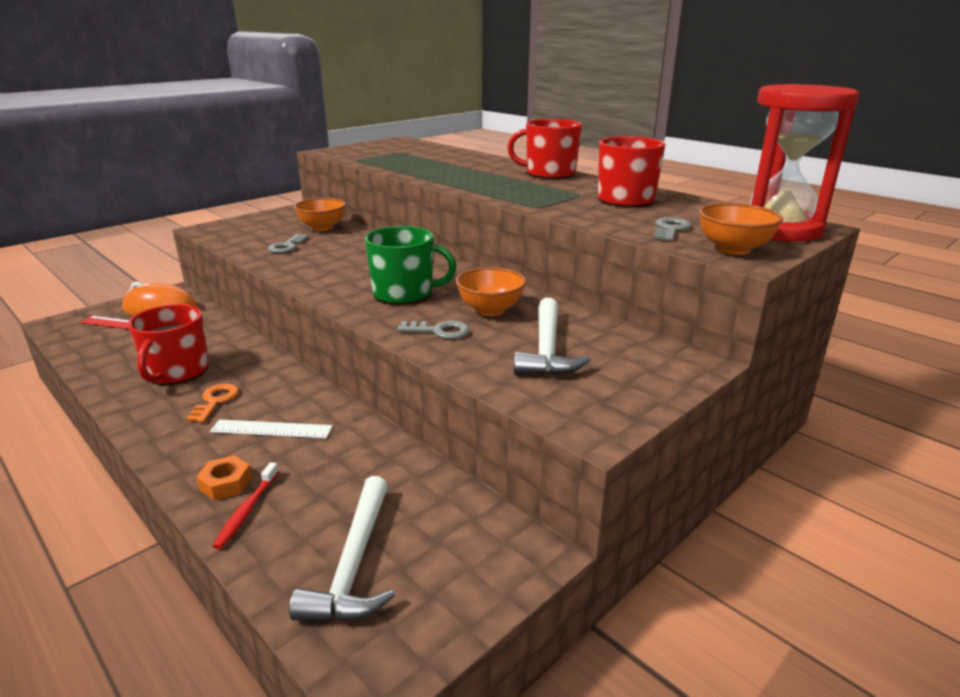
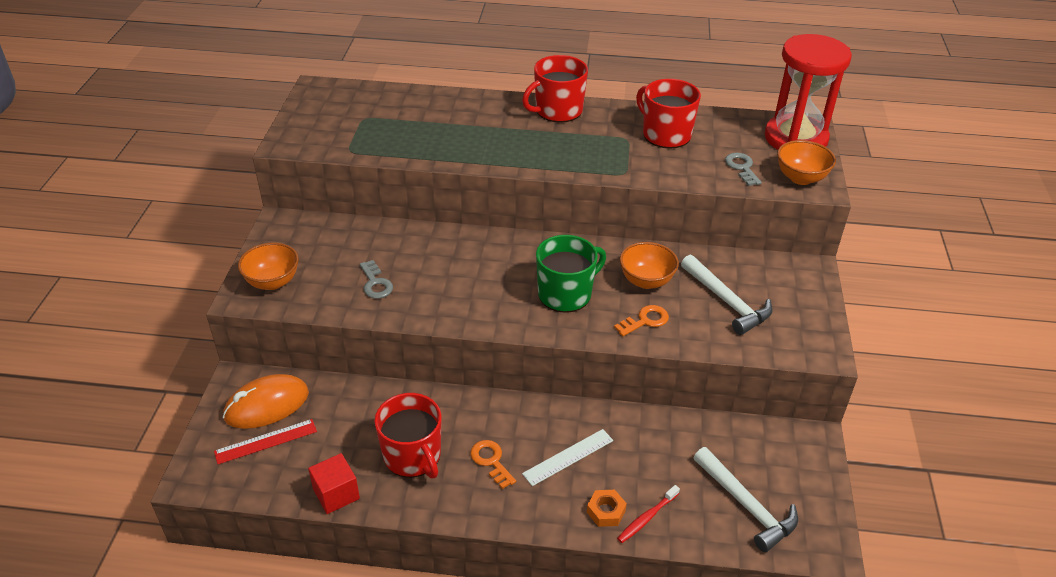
camera: 40 degrees left, 15 degrees up
red toothbrush [213,462,279,549] -> red toothbrush turned 75 degrees clockwise [617,485,680,543]
orange bowl [294,198,346,231] -> orange bowl moved to [238,243,299,290]
grey key [397,321,470,339] -> orange key [614,305,669,336]
none -> red cube [308,453,360,514]

